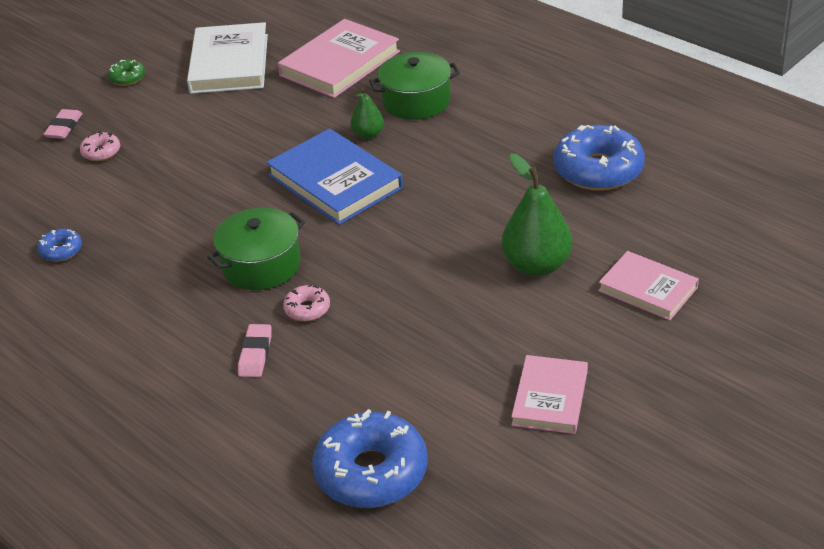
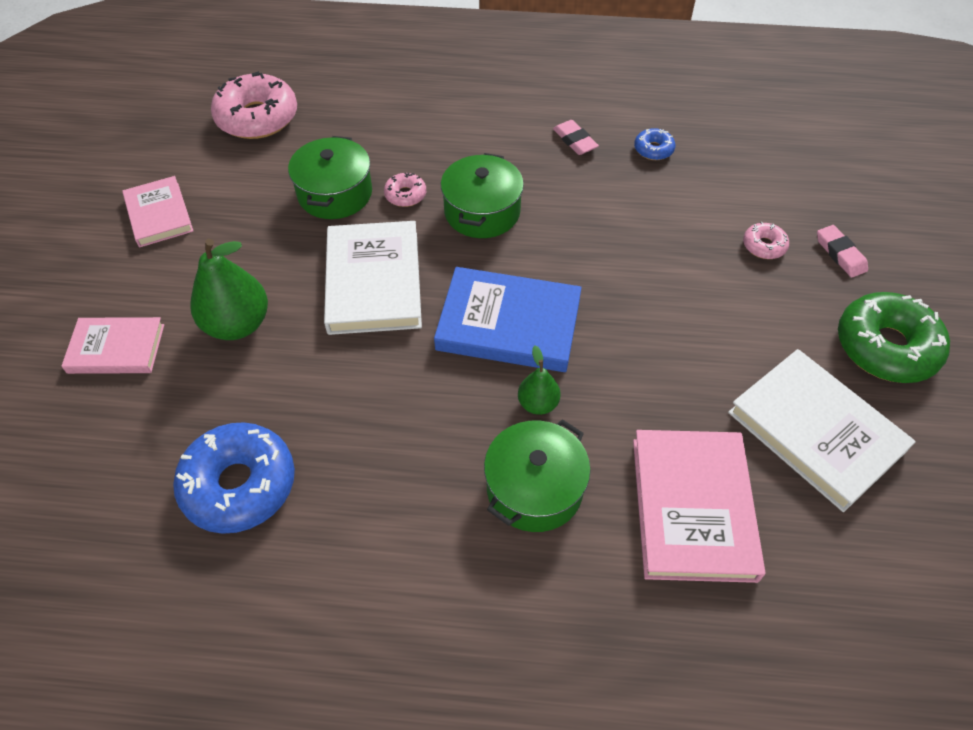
camera: 140 degrees right, 15 degrees up
green donut [108,60,145,86] -> green donut [838,292,950,383], size x2.13
pink eraser [238,324,272,377] -> pink eraser moved to [553,120,599,155]
blue donut [312,409,428,508] -> pink donut [211,71,297,139]
none -> green pot [288,136,372,219]
none -> white book [324,221,422,335]

